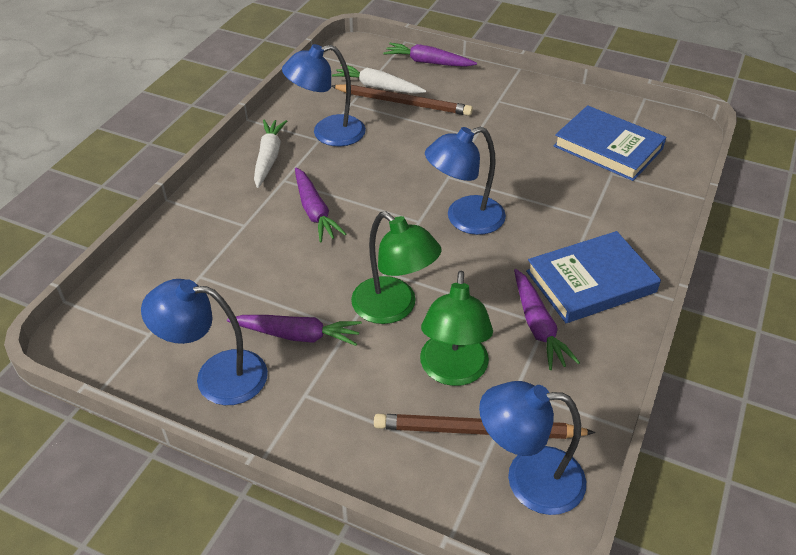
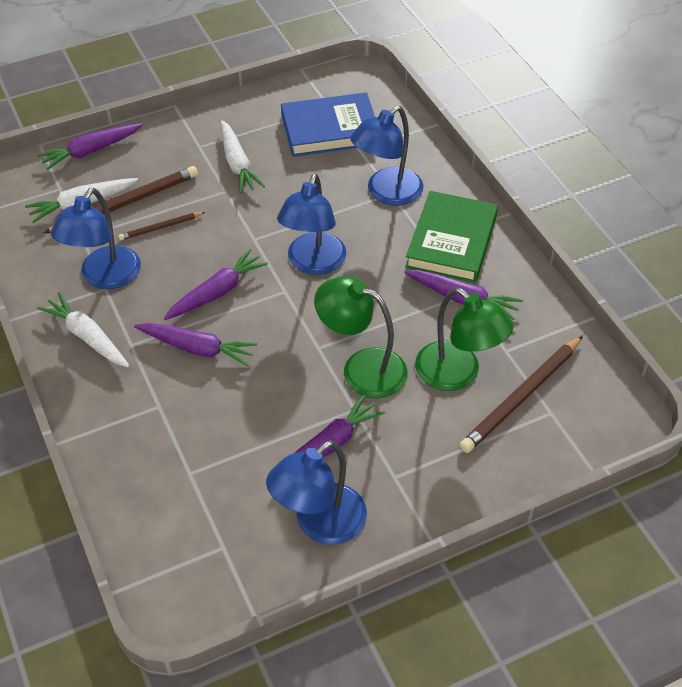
camera: 50 degrees left, 5 degrees up
green lamp [351,212,441,324] -> green lamp turned 150 degrees counterclockwise [314,276,408,398]
blue lamp [479,381,586,515] -> blue lamp moved to [350,106,423,206]
blue book [526,231,661,323] -> green book [405,191,498,283]
none -> brown pencil [118,212,205,240]
none -> purple carrot [164,249,268,320]
none -> white carrot [221,120,265,193]

